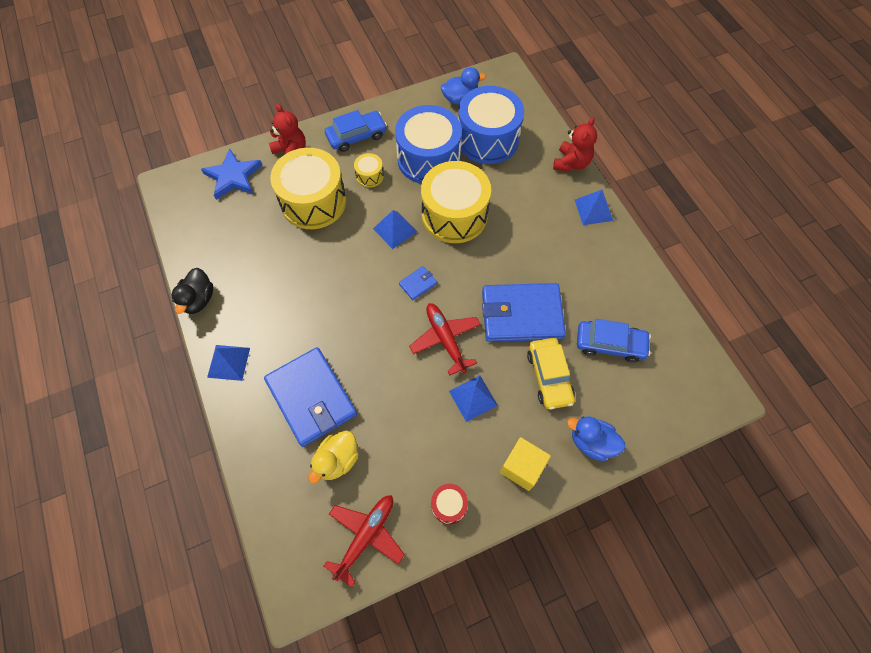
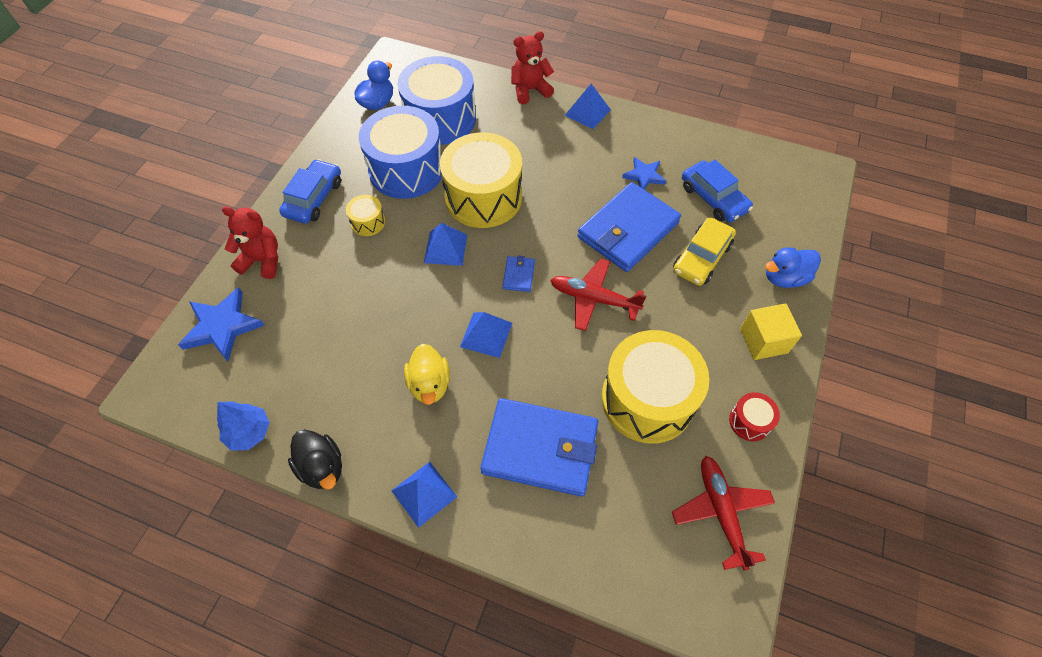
camera: 45 degrees left, 5 degrees down
yellow drum [270,148,346,229] -> yellow drum moved to [602,330,709,444]
yellow duck [308,430,358,483] -> yellow duck moved to [404,344,450,405]
blue pyramid [449,375,498,422] -> blue pyramid moved to [460,312,512,358]
yellow car [527,338,575,410] -> yellow car turned 90 degrees clockwise [673,217,736,286]
red teddy bear [553,117,597,172] -> red teddy bear turned 90 degrees counterclockwise [511,31,554,104]
blue car [577,319,651,362] -> blue car turned 90 degrees clockwise [682,159,753,222]
none -> blue tree [217,402,270,451]
none -> blue star [622,157,666,190]

